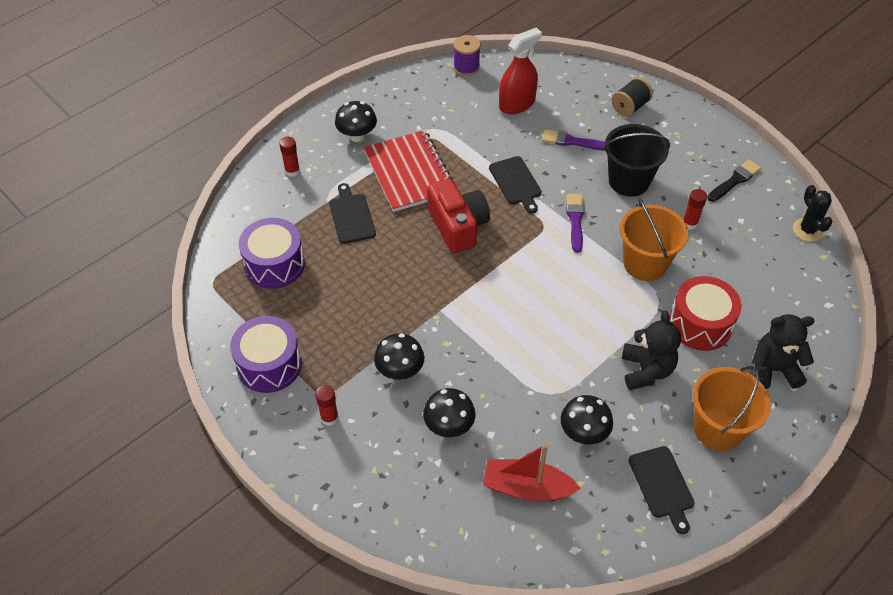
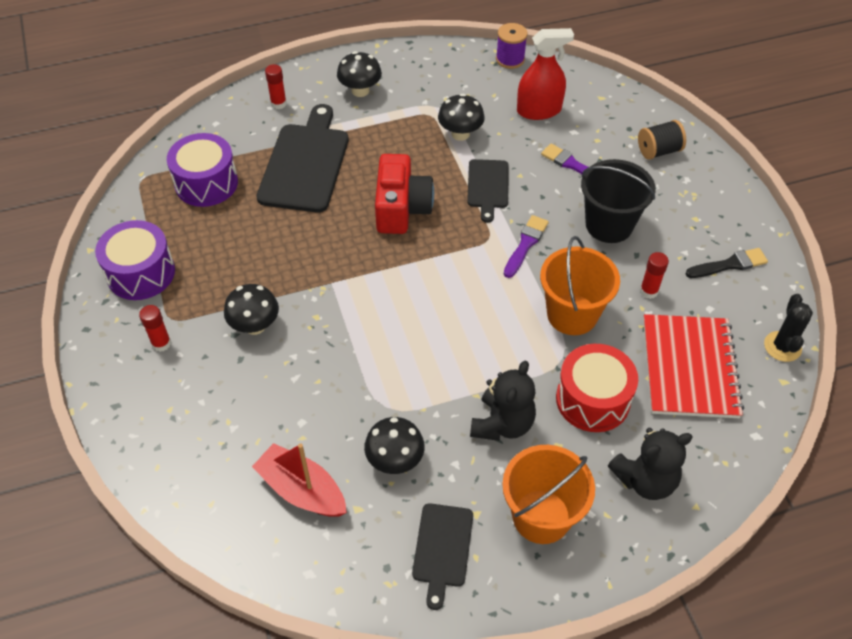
camera: 25 degrees right, 0 degrees up
black cutting board [329,183,376,244] -> black cutting board [257,104,349,212], size x1.79
red notebook [363,130,453,212] -> red notebook moved to [643,314,744,418]
black mushroom [423,388,475,437] -> black mushroom moved to [438,94,485,141]
black teddy bear [752,314,814,389] -> black teddy bear turned 135 degrees clockwise [608,428,693,500]

